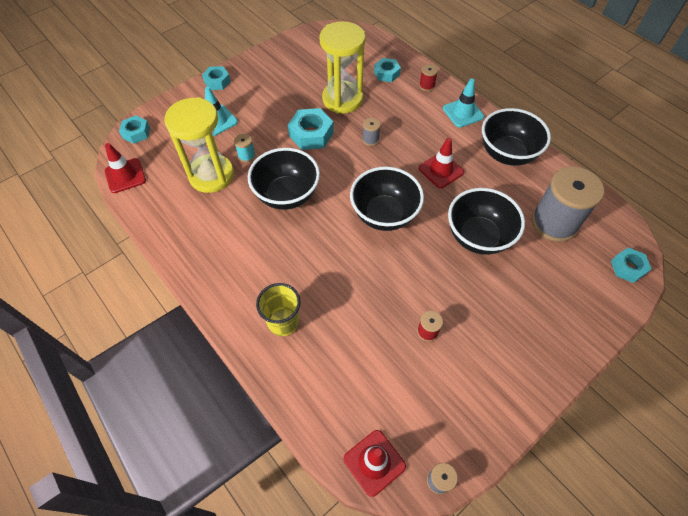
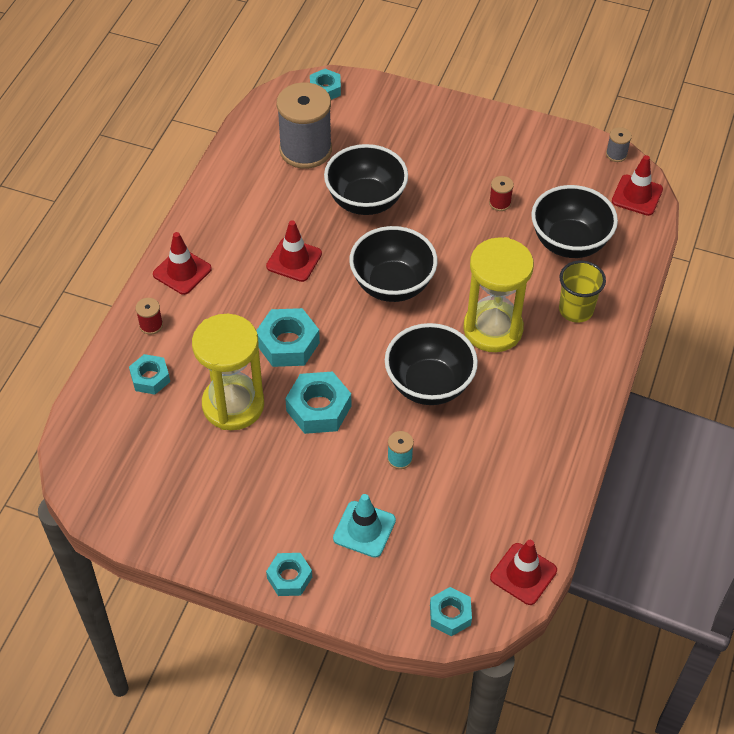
camera: 120 degrees left, 5 degrees down
yellow hourglass [164,97,234,193] -> yellow hourglass moved to [463,237,534,352]
grey spool [362,118,381,146] -> turquoise nut [256,308,320,367]
turquoise traffic cone [443,78,484,128] -> red traffic cone [153,232,212,295]
black bowl [482,108,551,166] -> black bowl moved to [531,185,618,258]

